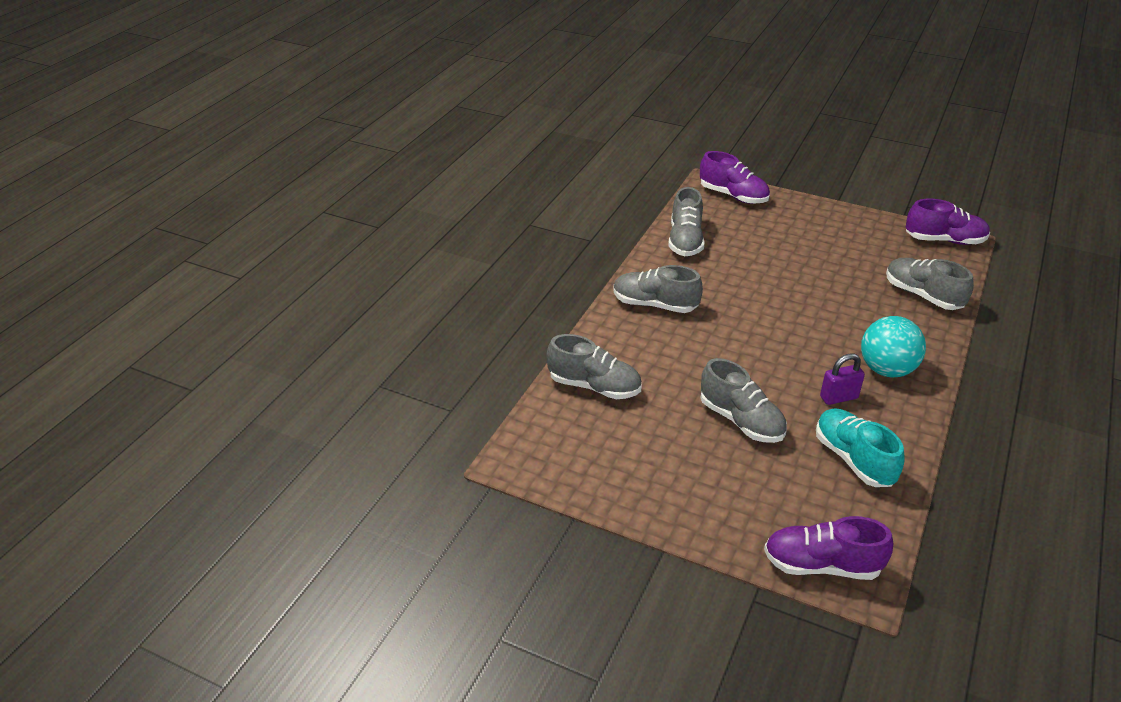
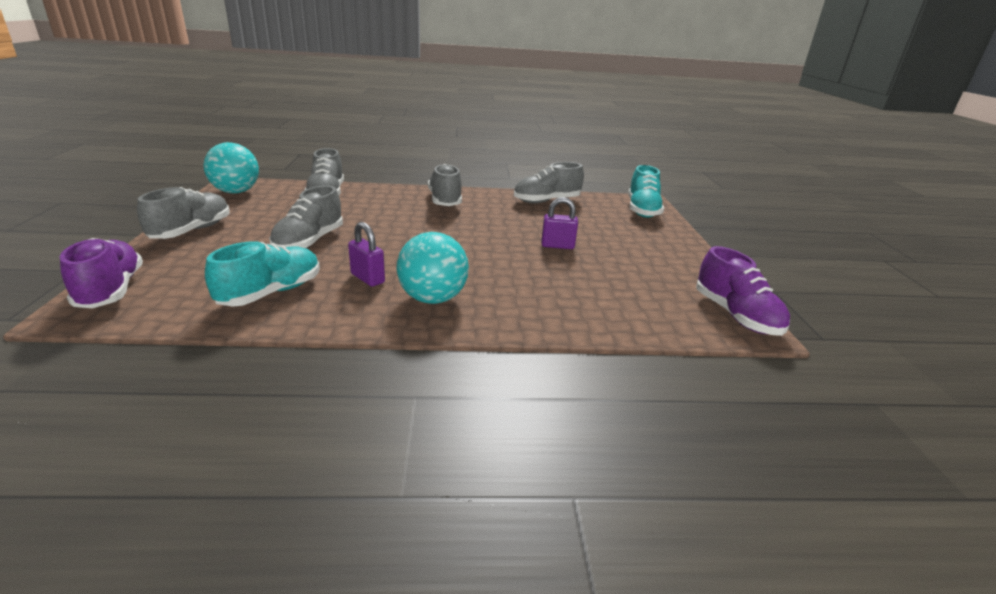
camera: 60 degrees right, 10 degrees down
purple shoe [700,151,770,204] -> turquoise shoe [628,165,664,218]
grey shoe [886,258,974,310] -> grey shoe moved to [137,187,230,239]
none -> turquoise ball [203,142,259,193]
none -> purple padlock [541,197,578,249]

